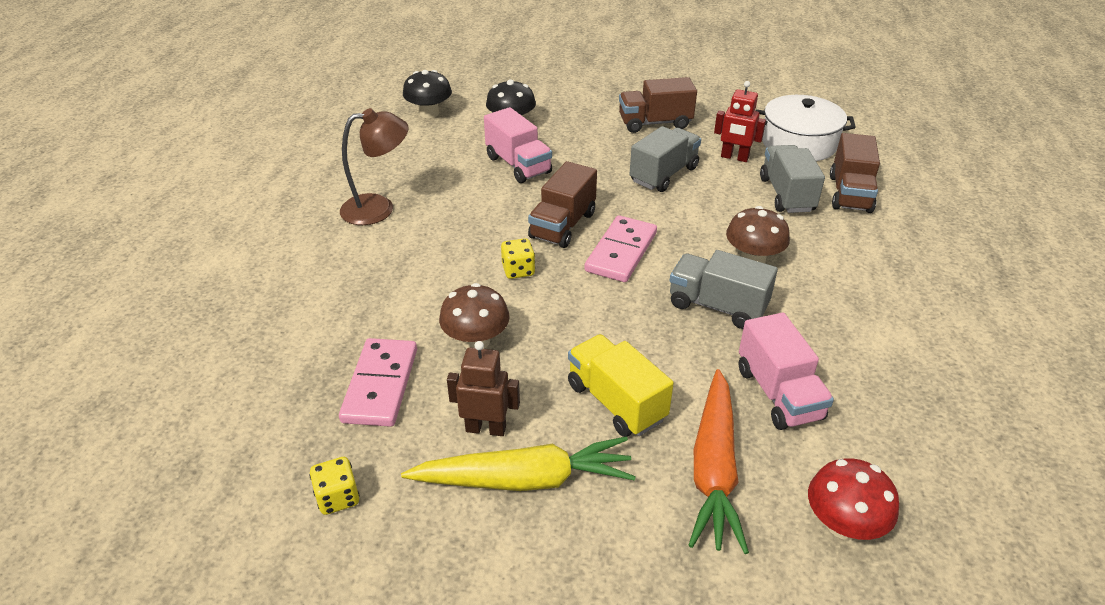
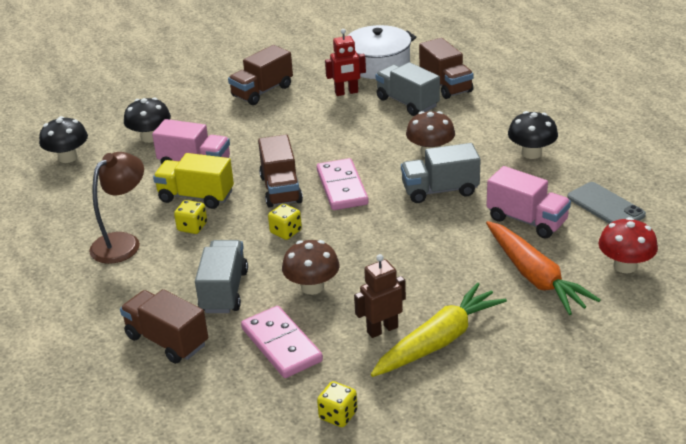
camera: 35 degrees left, 5 degrees down
yellow truck [568,334,674,437] -> yellow truck moved to [153,153,234,209]
grey truck [630,126,701,192] -> grey truck moved to [195,240,248,313]
none -> brown truck [120,289,208,364]
none -> yellow dice [174,200,207,234]
none -> black mushroom [508,111,558,159]
none -> grey phone [567,182,646,224]

